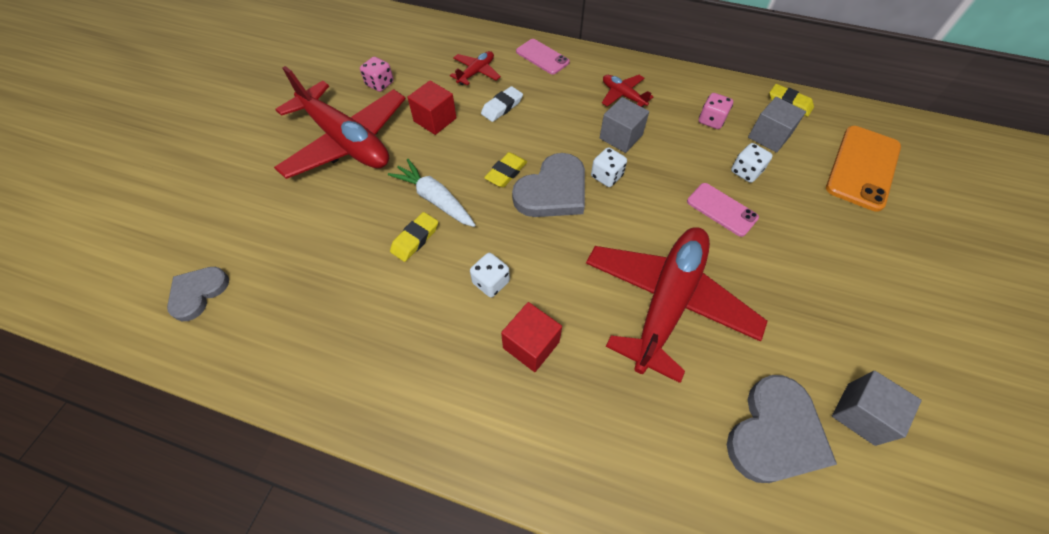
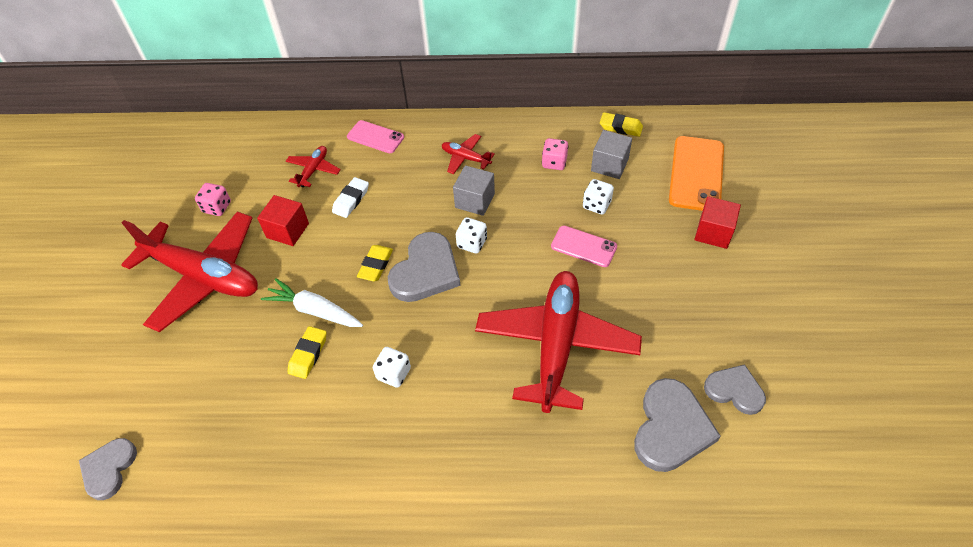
camera: 15 degrees left, 5 degrees down
red cube [501,302,562,372] -> red cube moved to [695,196,741,249]
grey cube [832,371,921,446] -> grey heart [704,364,766,415]

